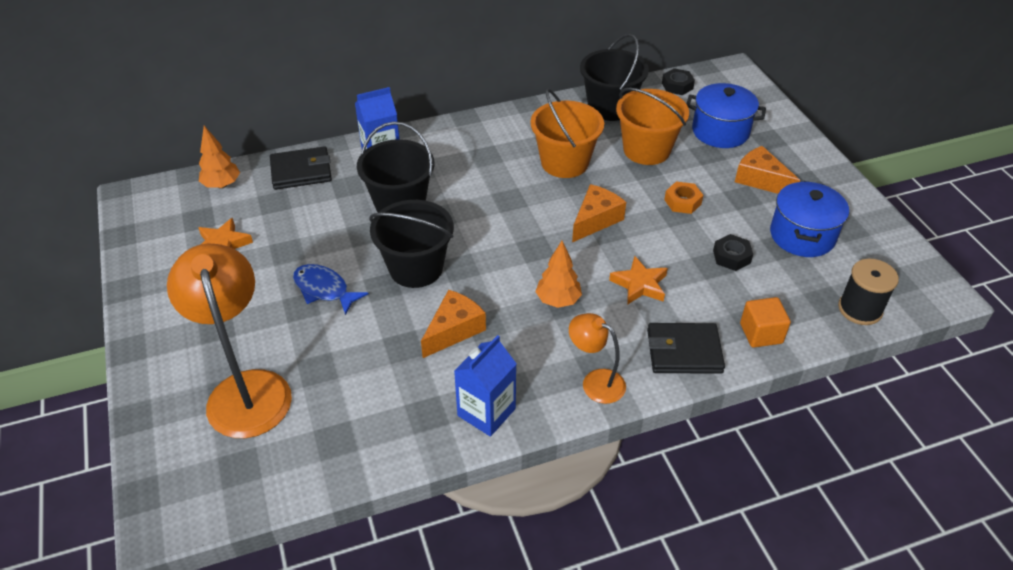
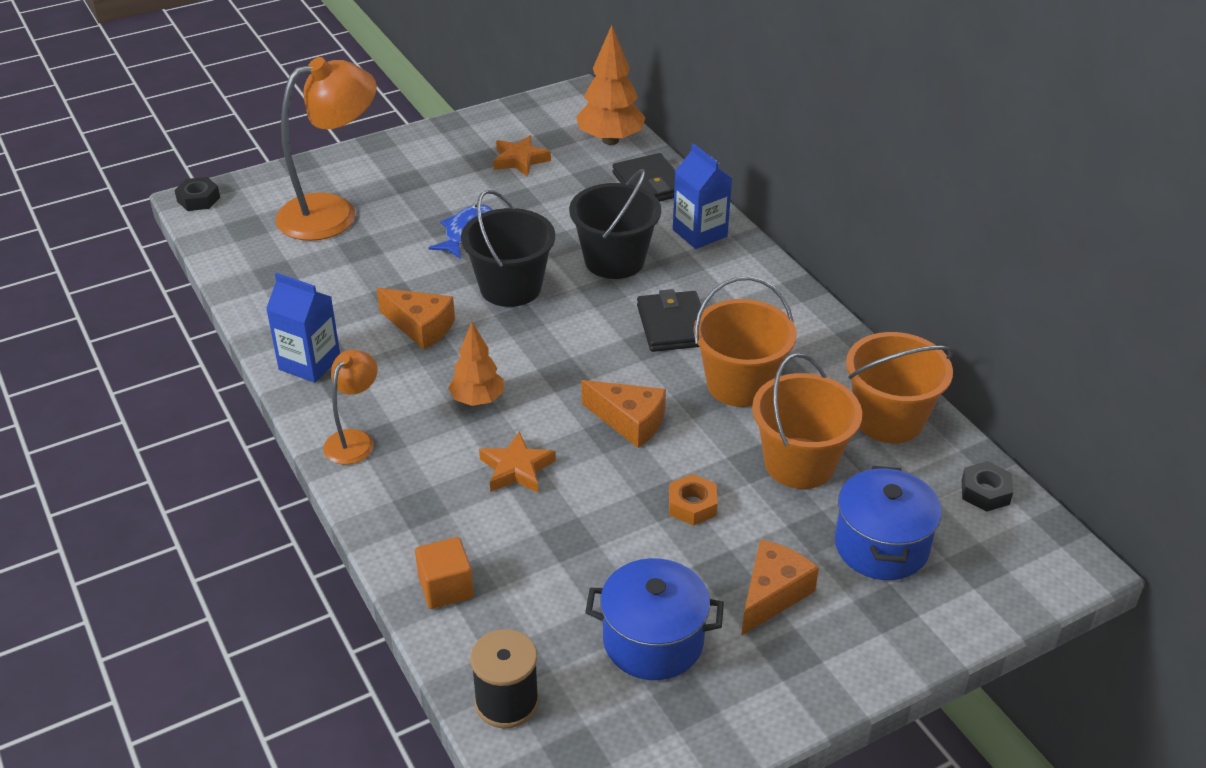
camera: 80 degrees right, 5 degrees down
orange tree [199,126,240,189] -> orange tree [576,25,646,145], size x1.56
black bucket [580,34,649,121] -> orange bucket [846,332,954,443]
black wallet [647,323,725,374] -> black wallet moved to [637,289,701,352]
black nut [713,234,753,271] -> black nut moved to [175,177,220,211]

